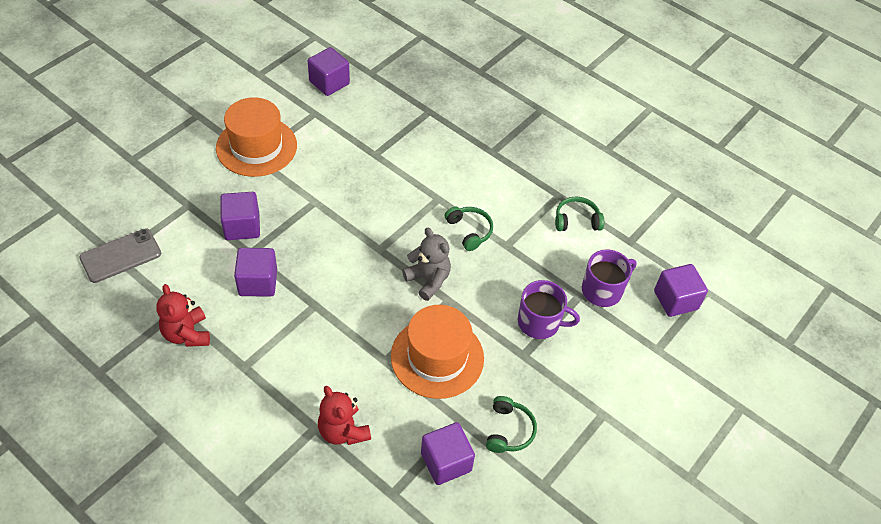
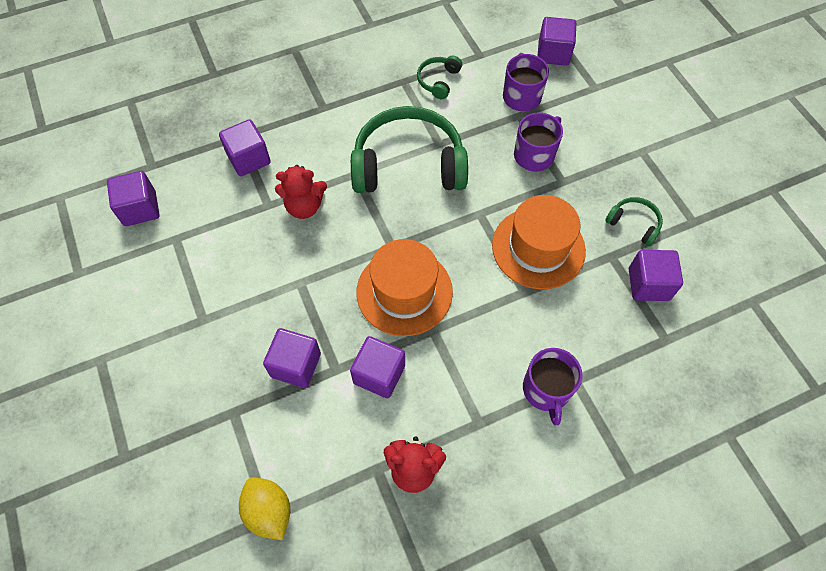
camera: 60 degrees left, 10 degrees up
grey phone [79,228,161,283] -> yellow lemon [239,477,290,540]
orange hat [216,97,297,177] -> orange hat moved to [357,239,453,336]
red teddy bear [318,386,371,445] -> red teddy bear moved to [275,165,327,219]
grey teddy bear [402,228,451,301] -> none
green headphones [445,206,493,251] -> green headphones [351,106,468,193], size x2.27
none -> purple cube [219,119,271,176]
none -> purple mug [523,348,583,425]

